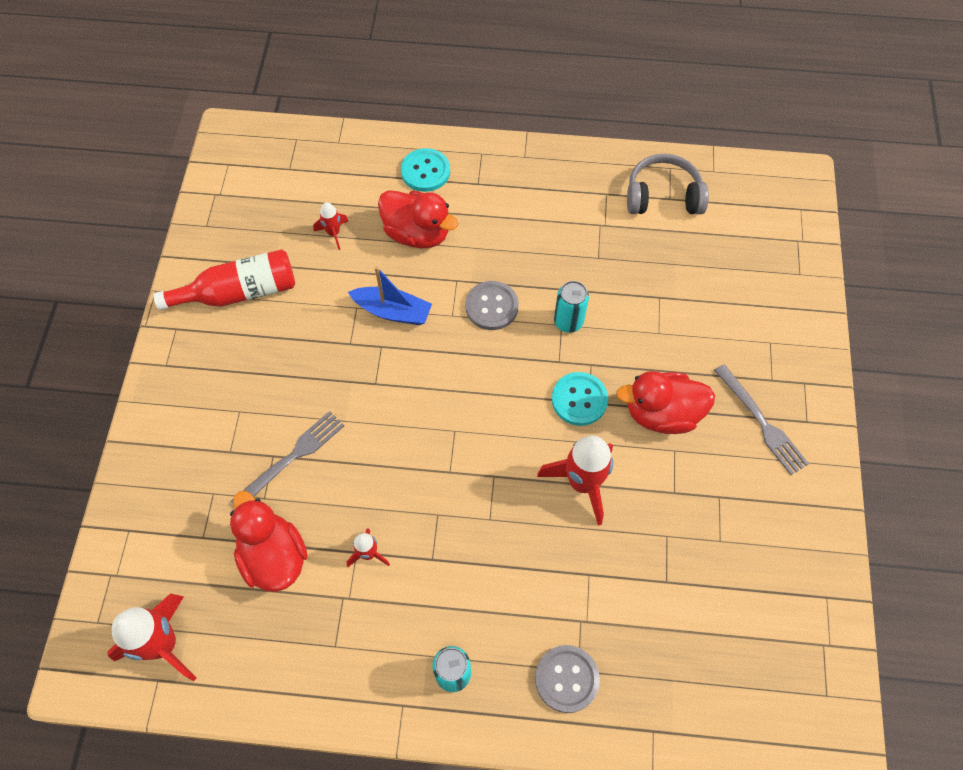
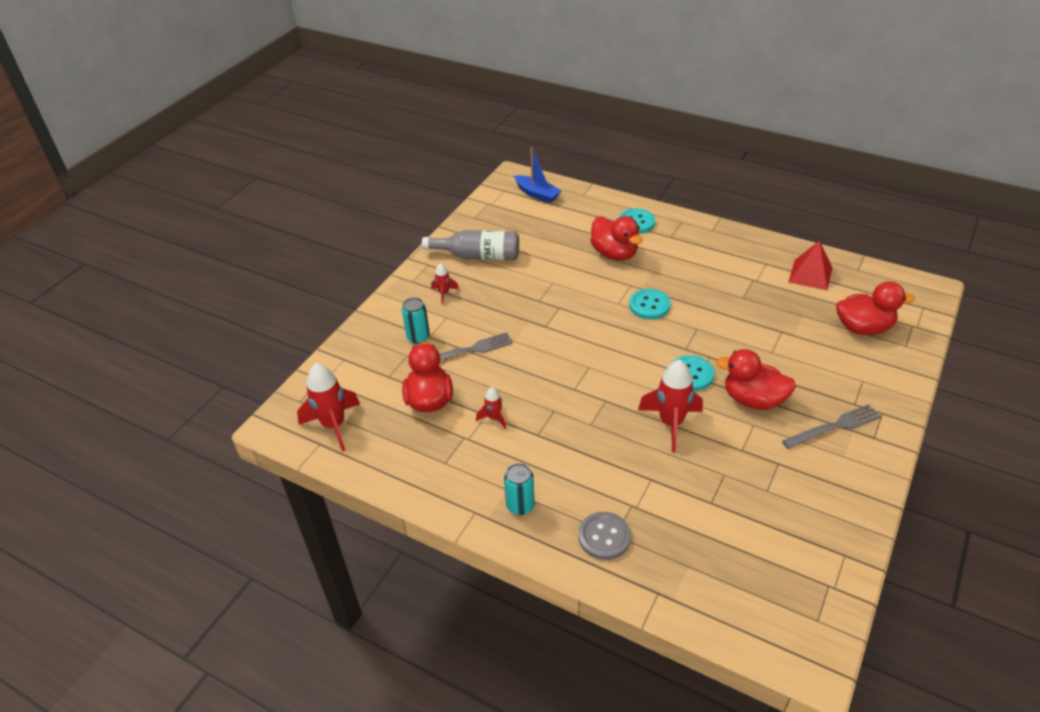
camera: 25 degrees right, 20 degrees down
red bottle [153,249,295,310] -> grey bottle [422,230,519,260]
red rocket [313,202,348,250] -> red rocket moved to [431,263,459,305]
blue boat [348,266,432,325] -> blue boat moved to [514,148,561,203]
grey button [465,281,519,330] -> turquoise button [629,289,671,319]
turquoise can [554,281,589,333] -> turquoise can moved to [402,297,430,344]
grey headphones [627,154,709,214] -> red pyramid [789,241,832,290]
grey fork [714,364,809,475] -> grey fork turned 105 degrees counterclockwise [782,404,881,449]
none -> red duck [836,281,915,335]

